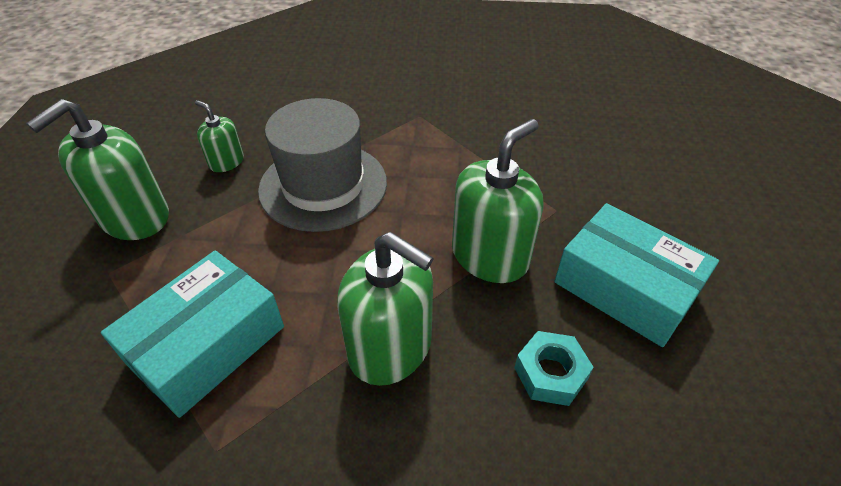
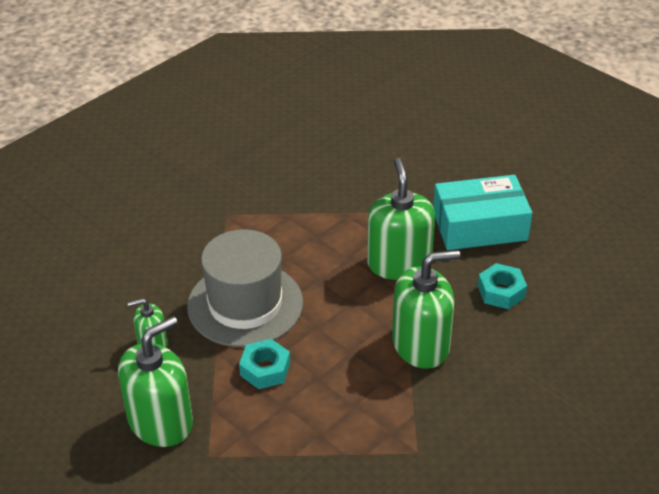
camera: 50 degrees left, 5 degrees down
green soap dispenser [26,99,169,240] -> green soap dispenser turned 120 degrees counterclockwise [118,316,193,447]
turquoise box [101,250,284,418] -> none
none -> turquoise nut [239,339,290,389]

